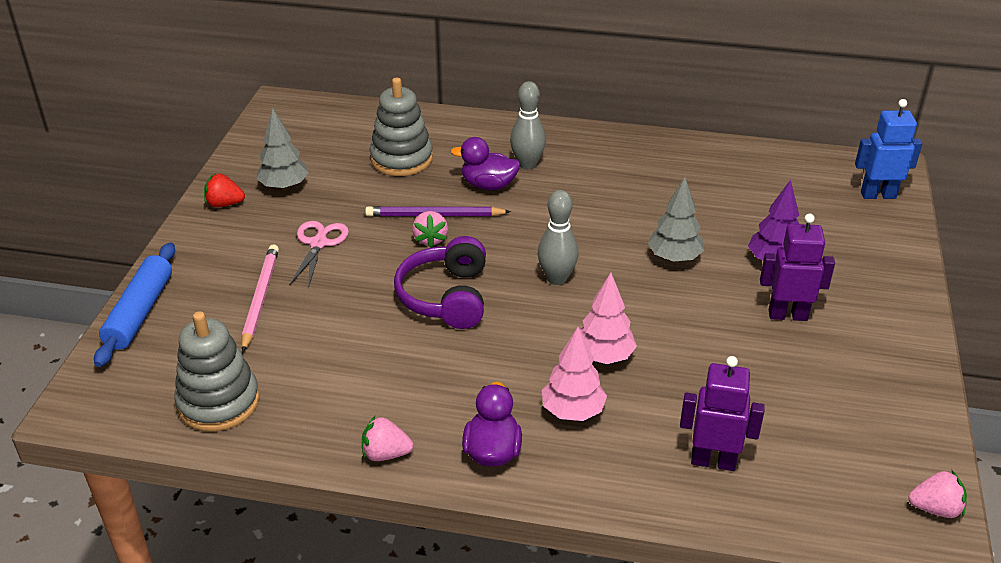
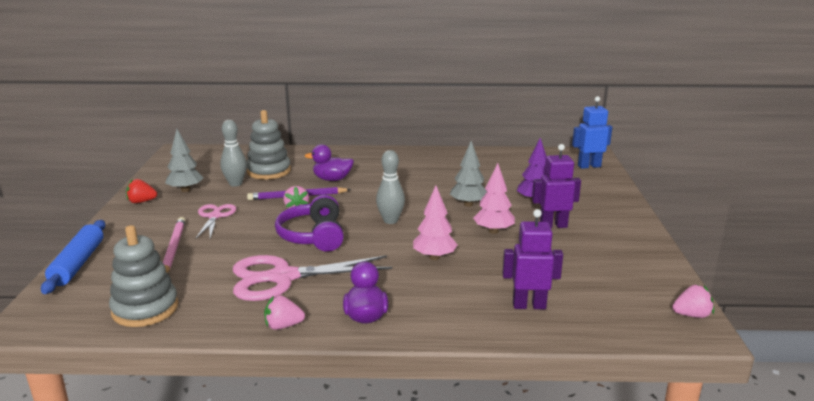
camera: 10 degrees left, 15 degrees down
grey bowling pin [510,81,546,169] -> grey bowling pin moved to [220,120,247,187]
pink tree [542,327,607,421] -> pink tree moved to [473,163,515,234]
none -> pink scissors [233,255,392,301]

